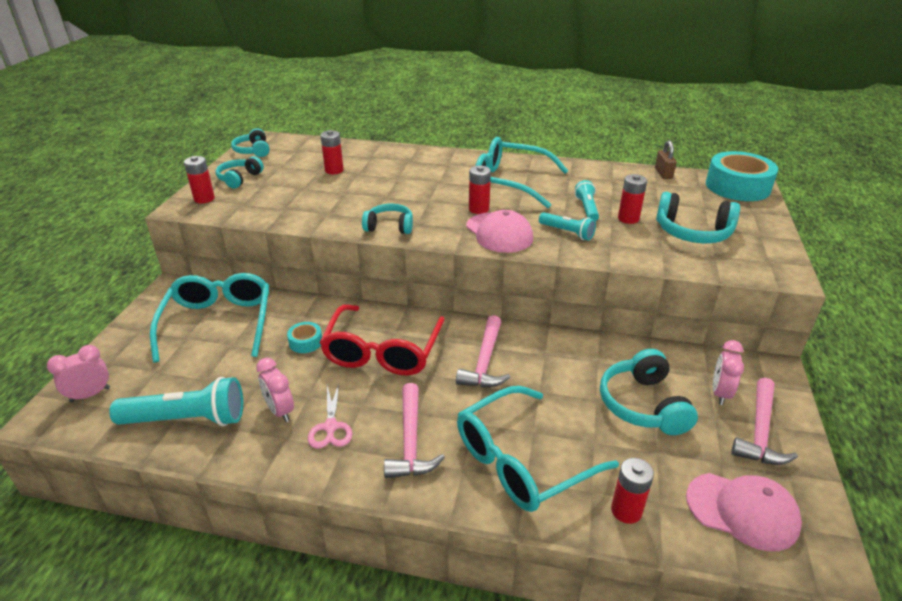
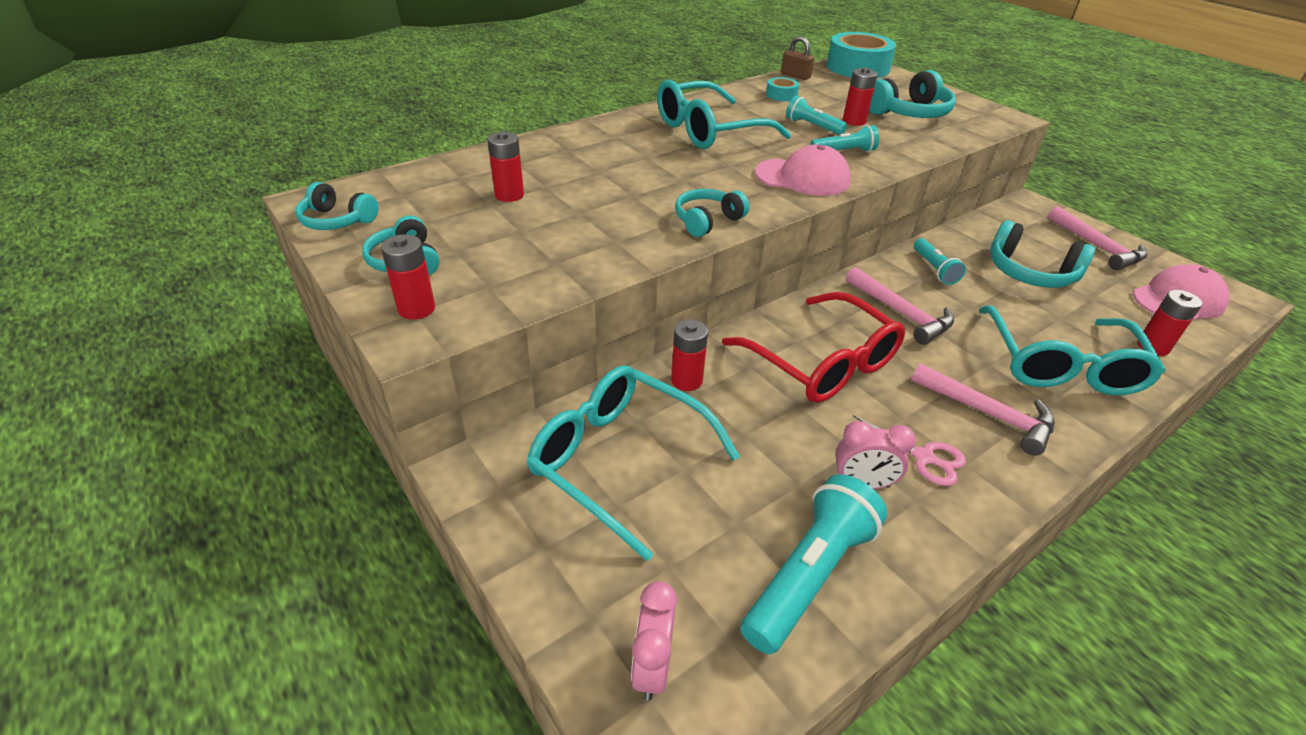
camera: 50 degrees left, 5 degrees up
turquoise tape [287,322,322,353] -> turquoise tape moved to [766,77,799,101]
red battery [469,166,491,214] -> red battery moved to [671,319,708,391]
pink clock [713,340,744,405] -> none
none -> turquoise flashlight [914,238,966,285]

